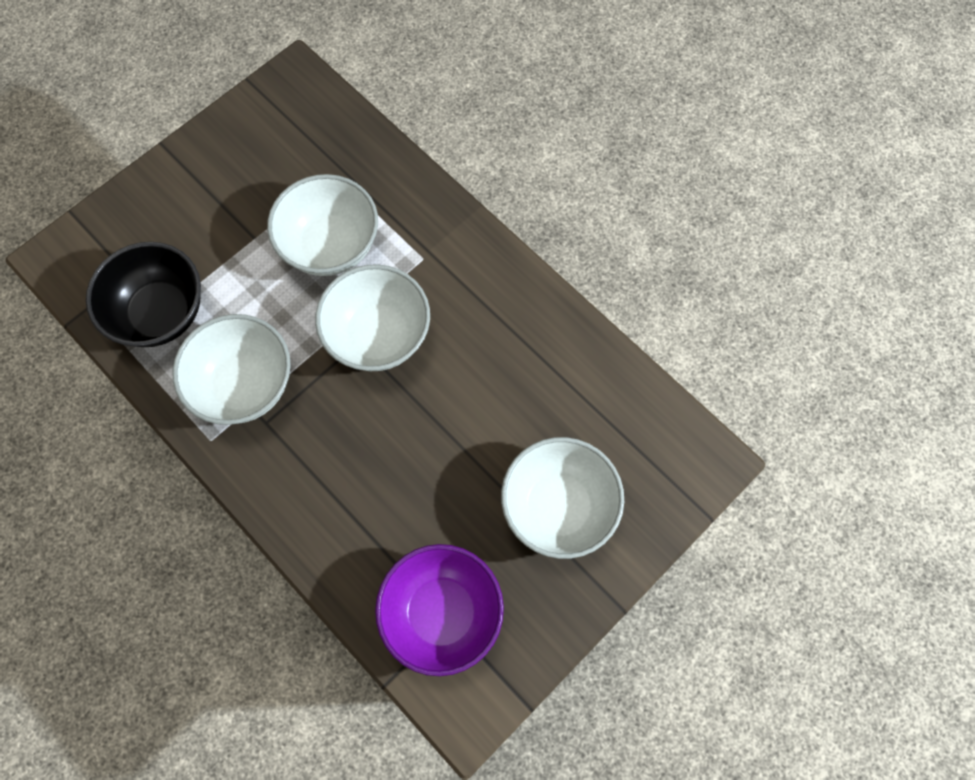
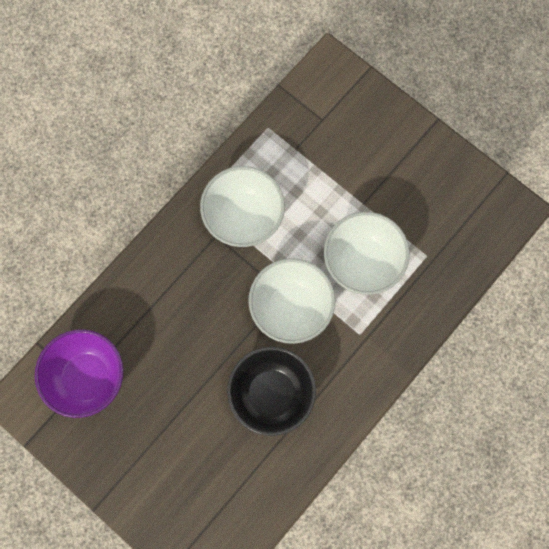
camera: 85 degrees right, 5 degrees up
black bowl [86,242,201,347] -> black bowl moved to [227,347,316,436]
white bowl [501,437,624,559] -> none

